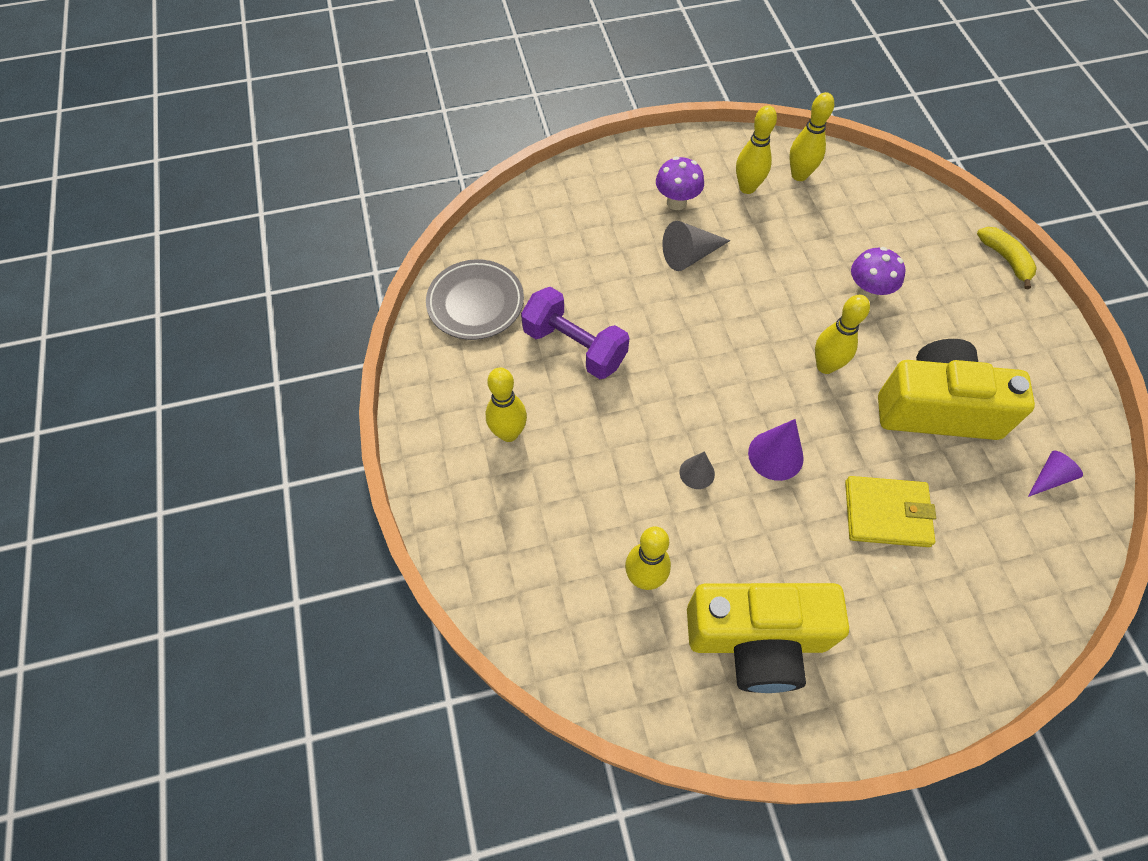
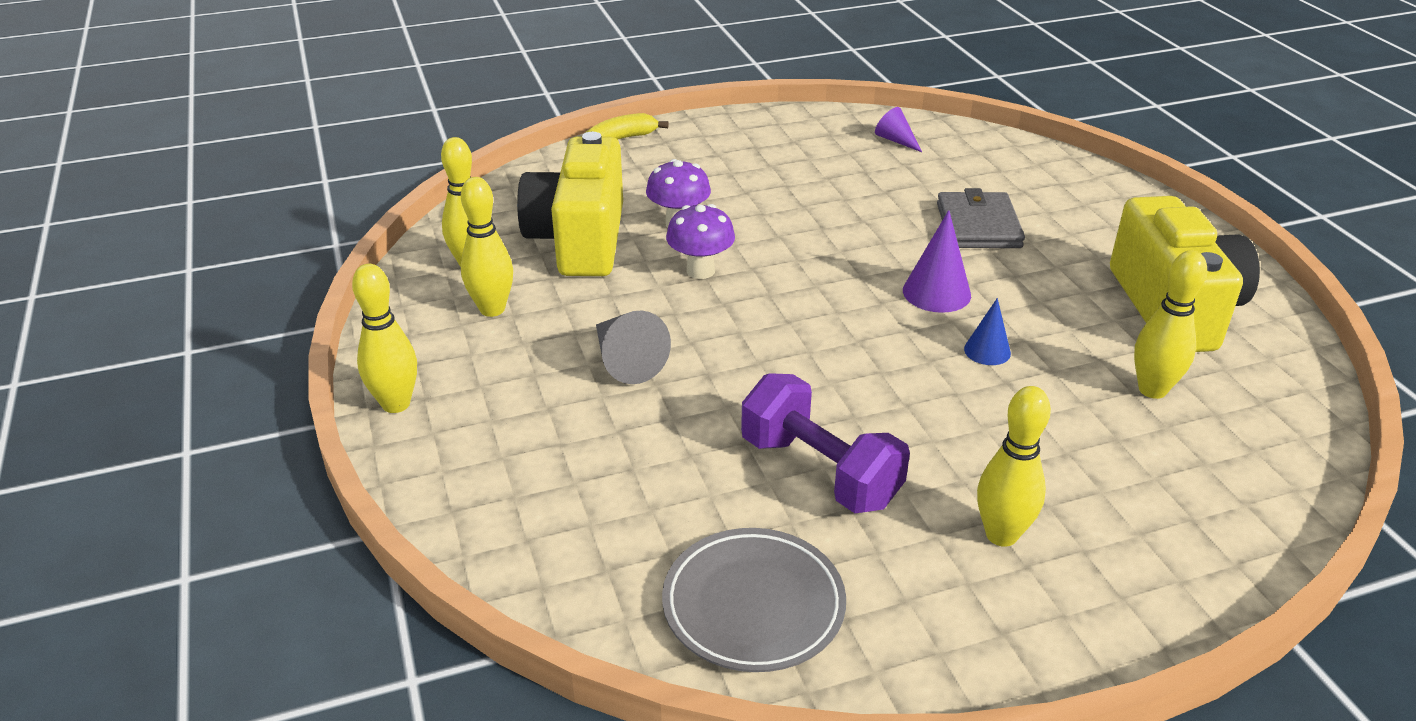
camera: 95 degrees left, 25 degrees down
purple dumbbell [521,287,629,379] -> purple dumbbell turned 75 degrees counterclockwise [741,373,910,513]
purple mushroom [656,157,704,210] -> purple mushroom moved to [666,204,735,279]
grey cone [680,451,715,489] -> blue cone [964,298,1011,365]
yellow bowling pin [815,295,870,374] -> yellow bowling pin moved to [352,264,417,413]
yellow wallet [845,476,936,547] -> grey wallet [937,188,1025,248]
yellow camera [878,339,1035,440] -> yellow camera moved to [517,132,623,276]

